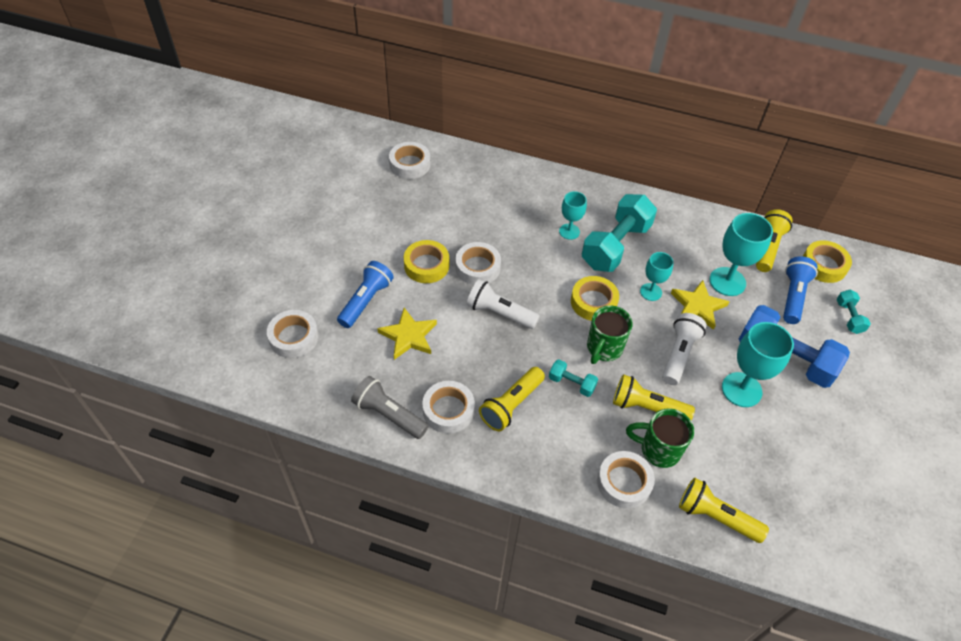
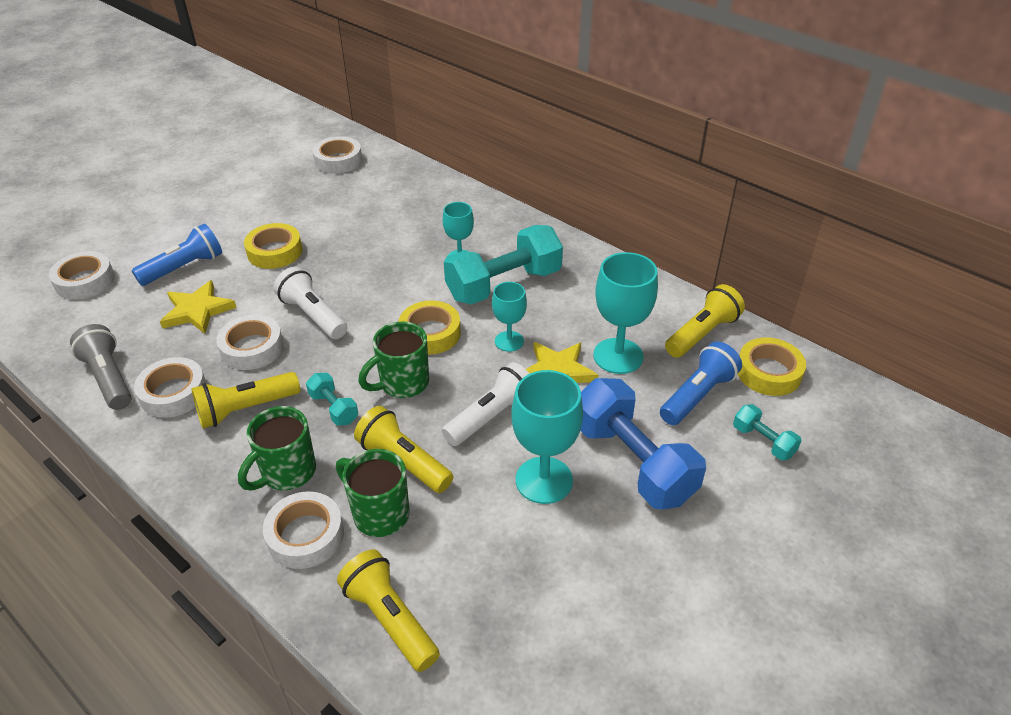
camera: 25 degrees right, 10 degrees down
white tape [455,242,501,285] -> white tape moved to [216,315,284,370]
turquoise dumbbell [837,290,871,334] -> turquoise dumbbell turned 60 degrees counterclockwise [733,404,802,460]
none -> green mug [238,406,316,491]

